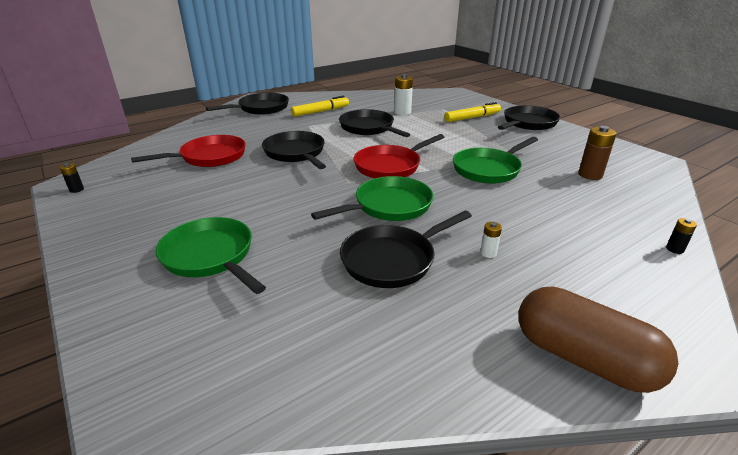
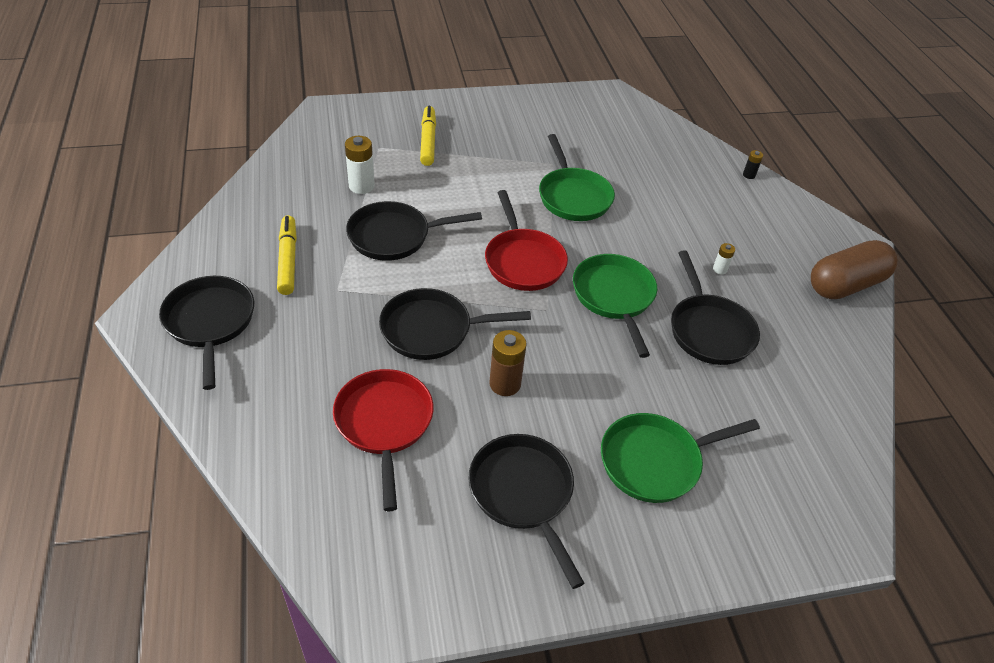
camera: 70 degrees left, 15 degrees up
black battery [60,163,84,193] -> none
black pan [498,105,560,130] -> black pan moved to [468,434,585,589]
brown battery [578,126,617,180] -> brown battery moved to [489,330,527,396]

